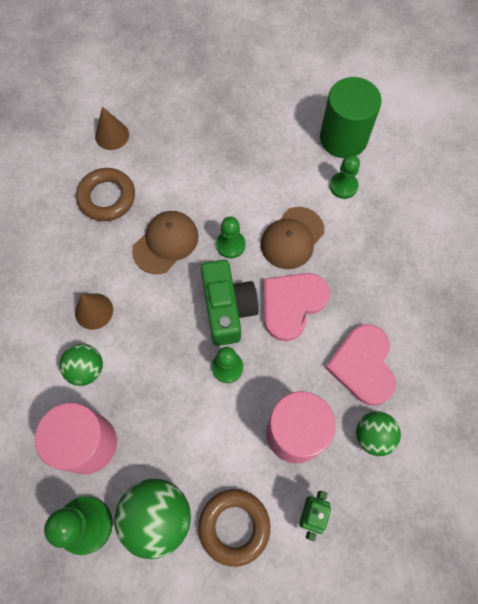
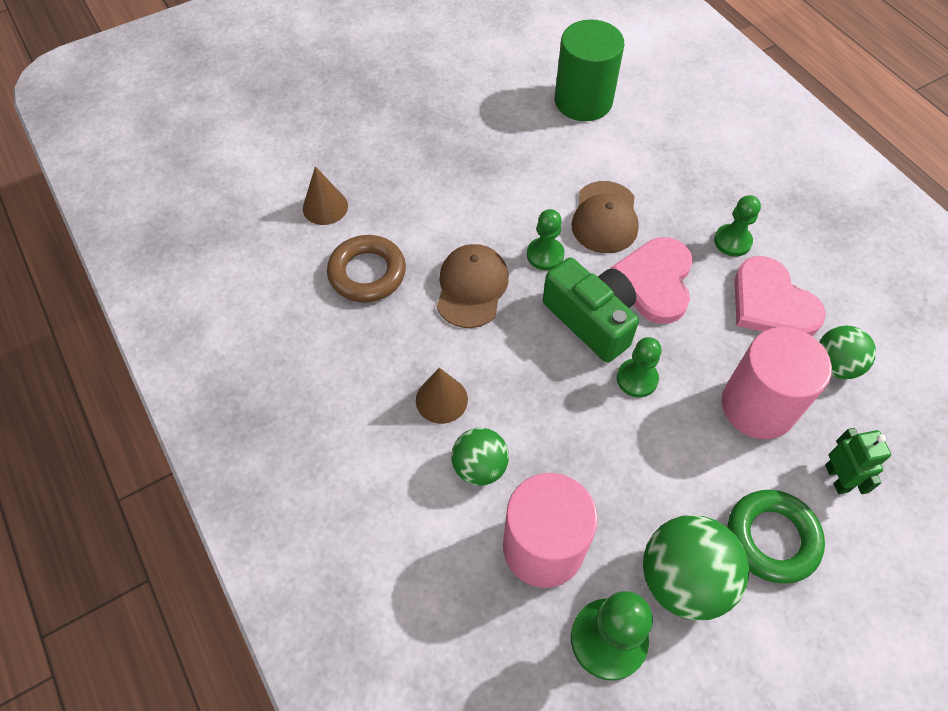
camera: 30 degrees left, 10 degrees down
brown ring [198,489,270,567] -> green ring [728,490,825,584]
green pawn [330,155,360,199] -> green pawn moved to [714,195,761,257]

